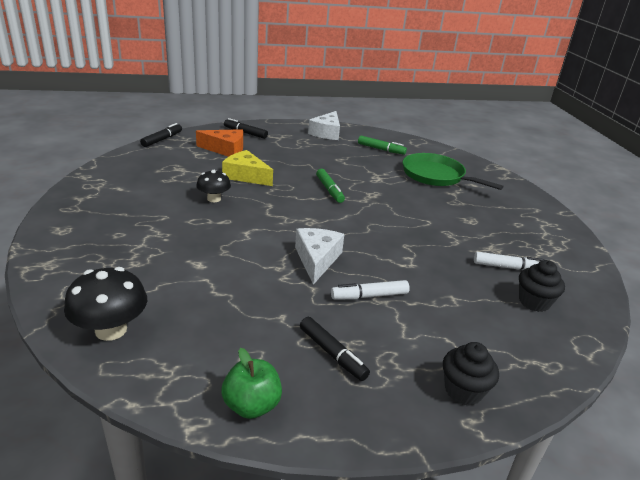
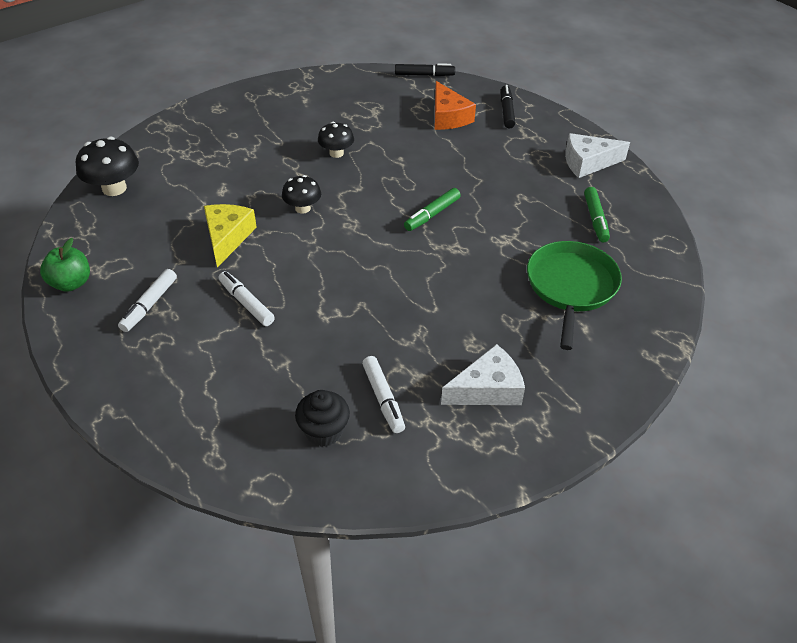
camera: 65 degrees right, 15 degrees up
yellow cheese [222,150,273,186] -> yellow cheese moved to [204,204,257,267]
white cheese [295,228,344,285] -> white cheese moved to [441,344,525,405]
black marker [300,317,370,381] -> white marker [118,269,177,332]
black cupcake [443,342,499,406] -> none
none -> black mushroom [282,175,321,214]

